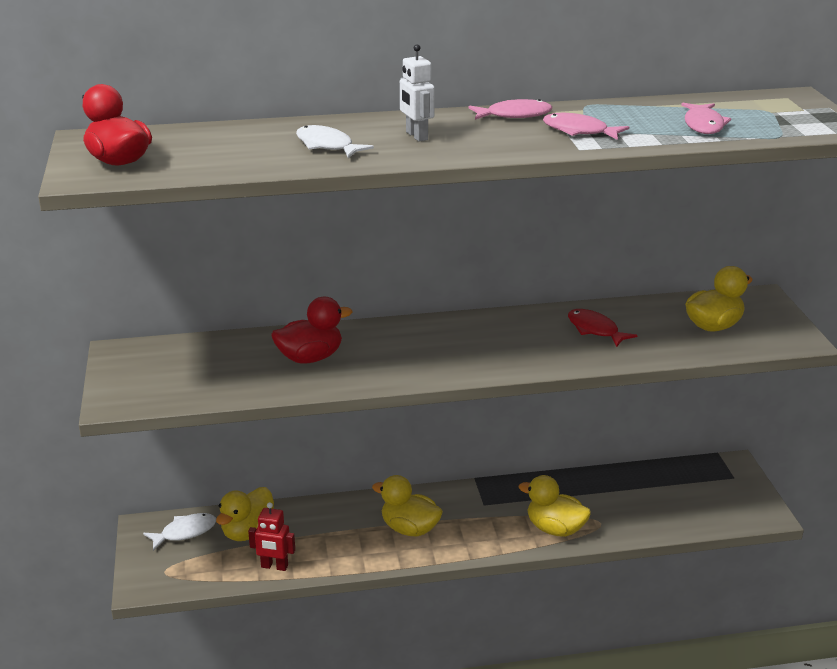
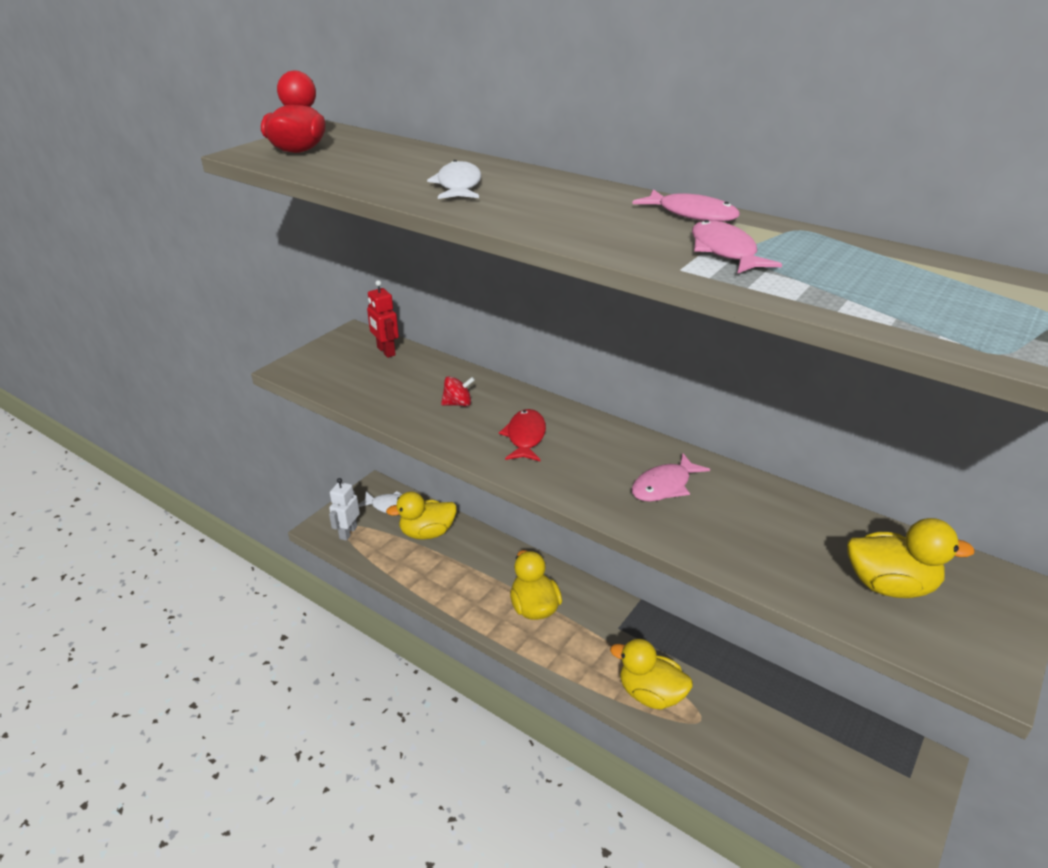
camera: 45 degrees right, 5 degrees up
red robot [248,502,295,571] -> red robot moved to [367,280,399,358]
red duck [271,297,352,364] -> red spinning top [441,376,475,406]
white robot [400,44,435,142] -> white robot moved to [329,478,360,541]
yellow duck [518,475,591,537] -> yellow duck turned 45 degrees counterclockwise [610,639,693,710]
red fish [568,309,637,347] -> red fish moved to [499,409,546,462]
pink fish [681,103,731,134] -> pink fish moved to [632,453,710,502]

